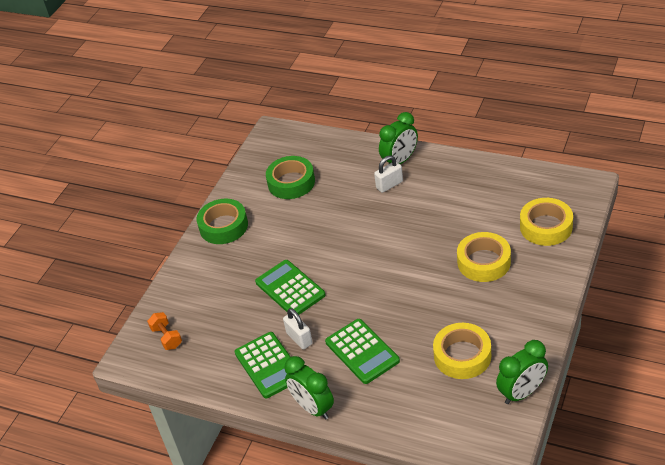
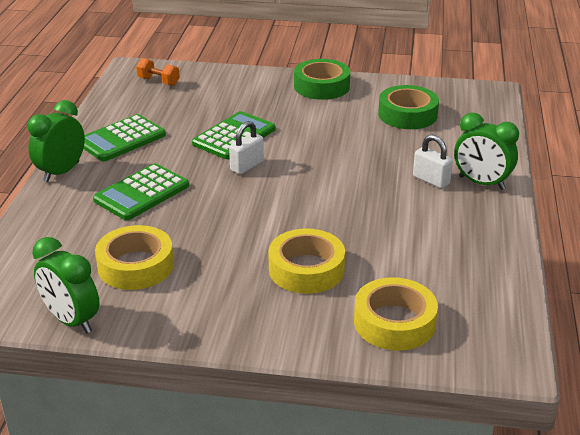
camera: 70 degrees right, 10 degrees down
orange dumbbell [147,312,182,350] -> orange dumbbell turned 75 degrees clockwise [136,58,180,86]
white padlock [283,308,313,349] -> white padlock moved to [229,121,264,174]

